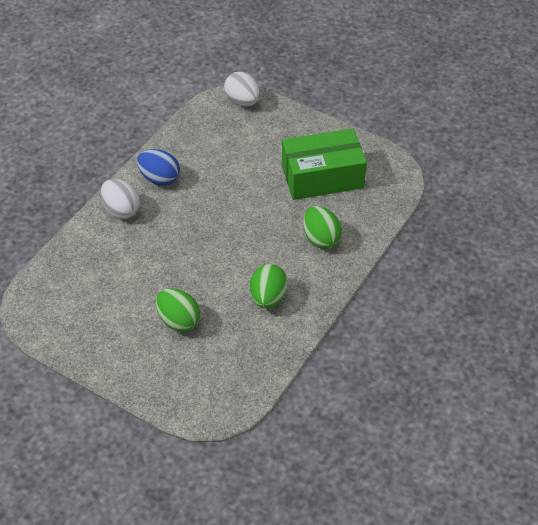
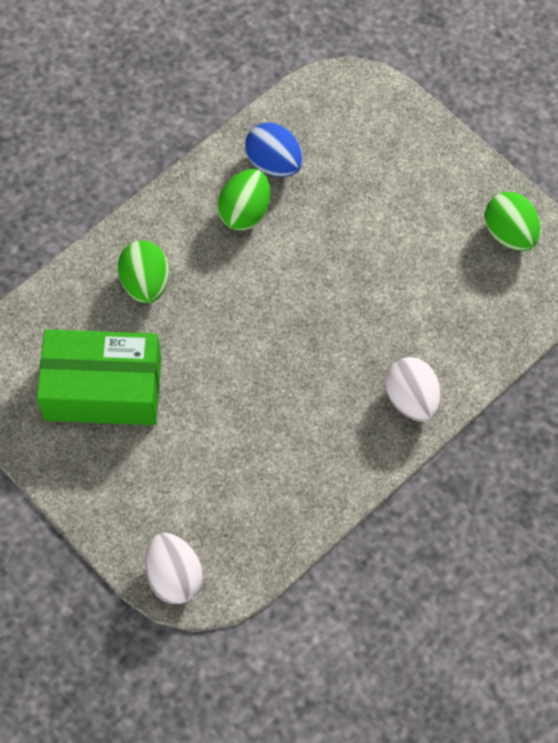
camera: 165 degrees left, 15 degrees up
blue egg [137,149,180,186] -> blue egg moved to [245,122,303,177]
green egg [156,288,200,332] -> green egg moved to [485,192,541,251]

